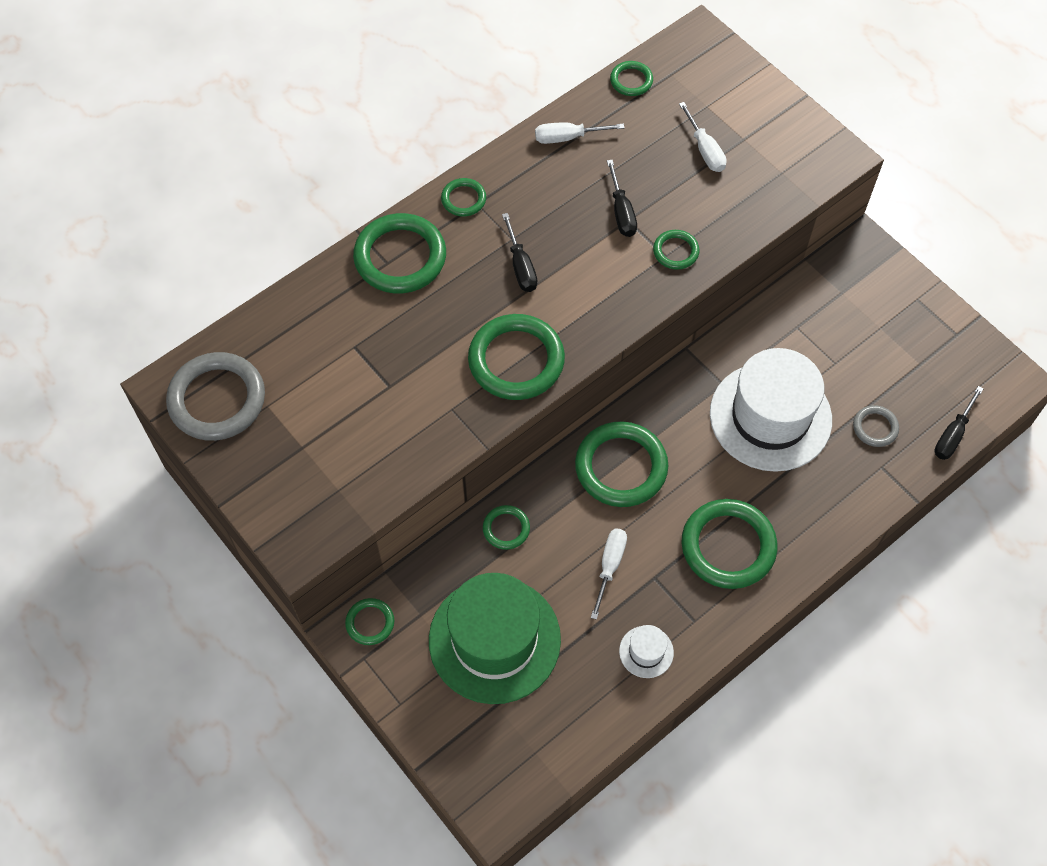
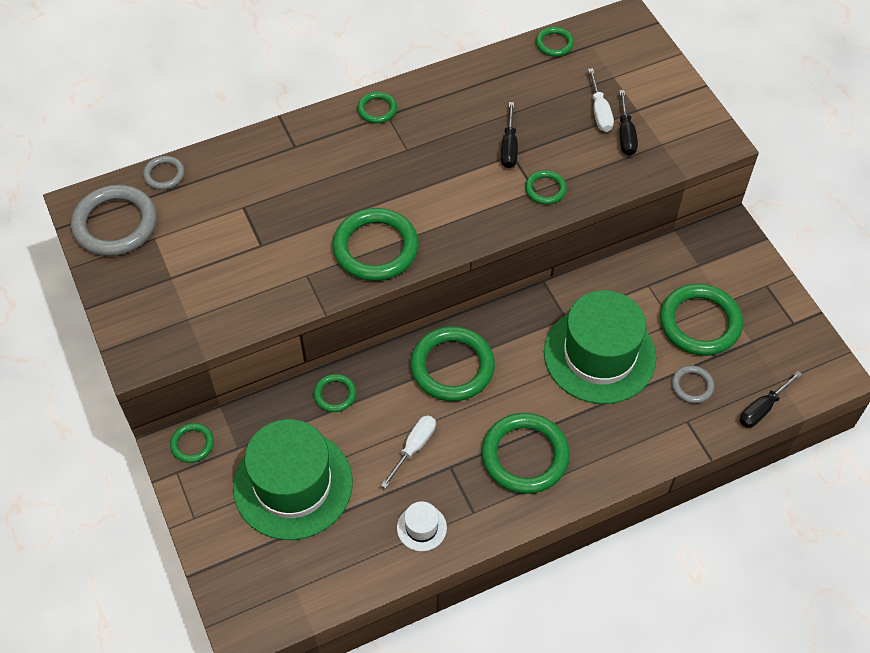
camera: 15 degrees right, 5 degrees down
green ring [353,213,446,294] -> green ring moved to [660,284,743,356]
black screwdriver [502,213,537,292] -> black screwdriver moved to [619,90,638,156]
white screwdriver [535,122,625,144] -> none
white hat [710,348,832,472] -> green hat [544,290,656,404]
none -> grey ring [143,156,185,190]

